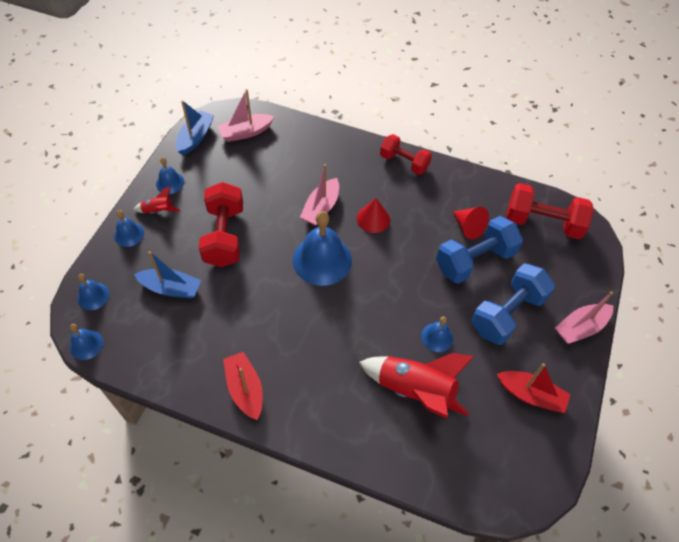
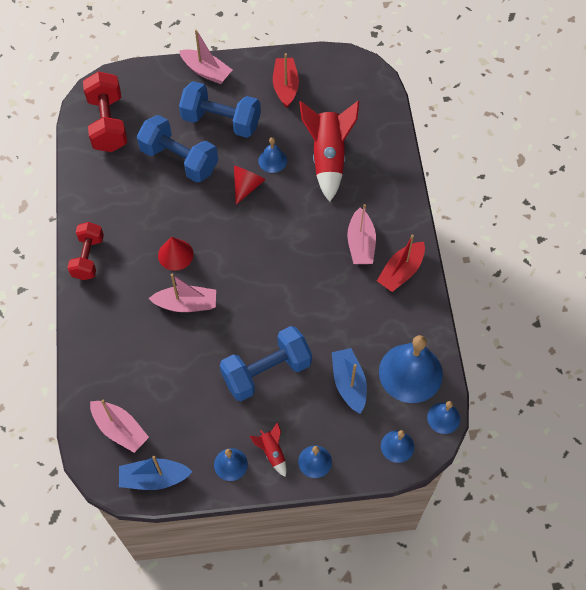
camera: 115 degrees left, 5 degrees up
red dumbbell [199,182,243,267] -> blue dumbbell [220,326,312,401]
blue bell [293,211,352,286] -> blue bell moved to [379,335,443,403]
red cone [453,207,489,240] -> red cone moved to [234,166,266,205]
none -> pink boat [347,204,376,264]

